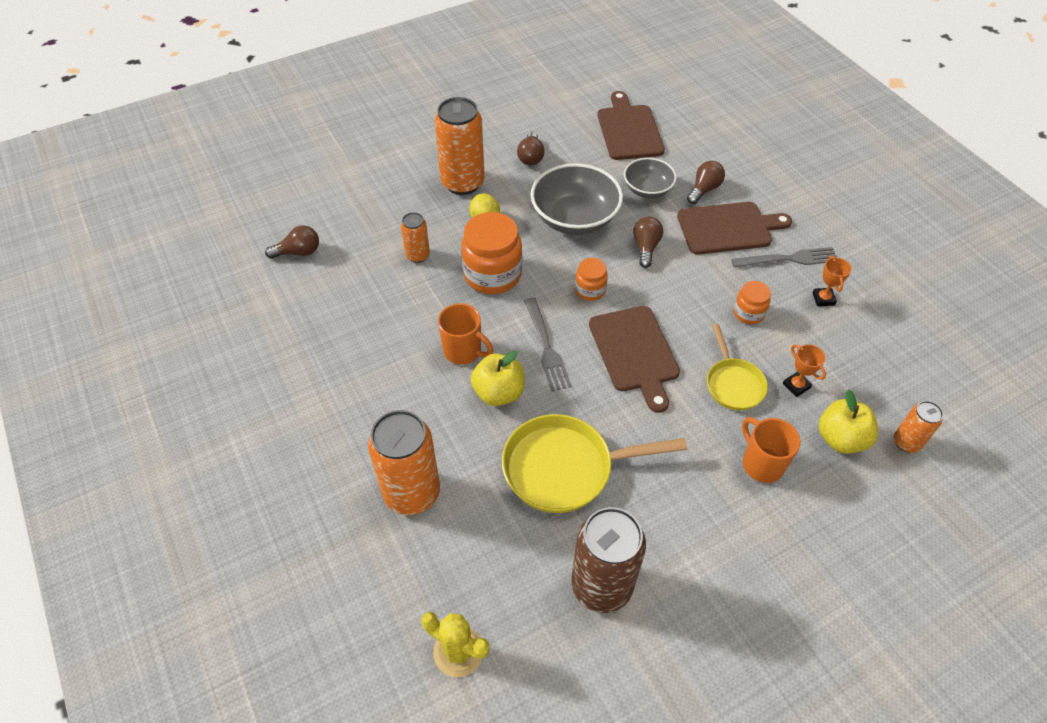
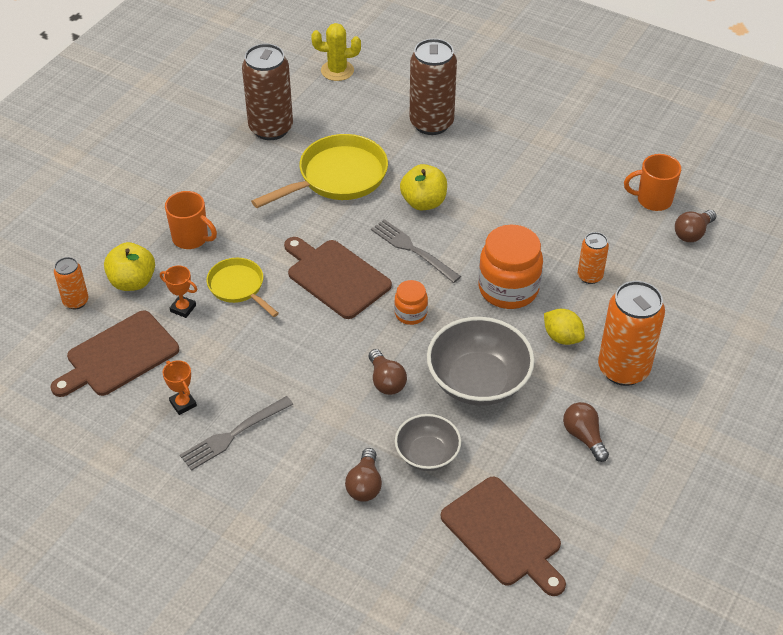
camera: 150 degrees right, 5 degrees down
orange can [368,410,440,515] -> brown can [409,39,457,135]
orange mug [438,303,493,365] -> orange mug moved to [624,154,681,211]
brown cutting board [677,202,792,255] -> brown cutting board moved to [51,311,179,397]
orange jar [734,281,771,324] -> none

